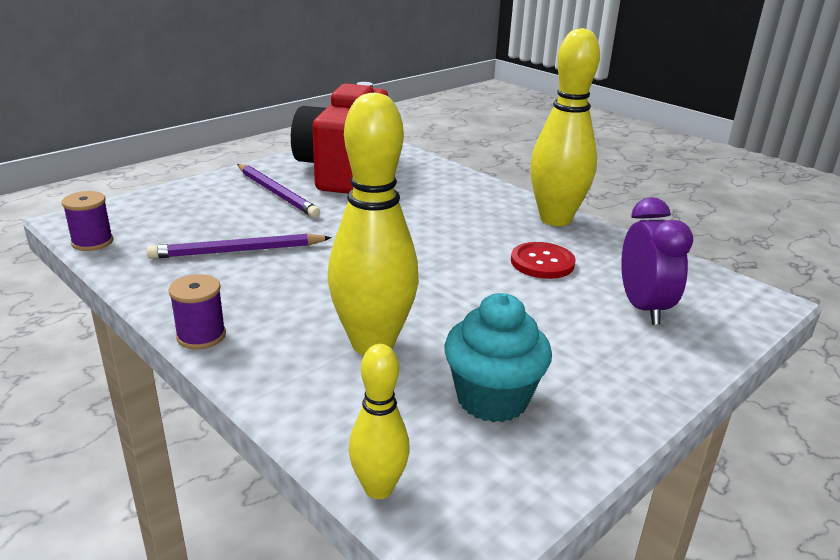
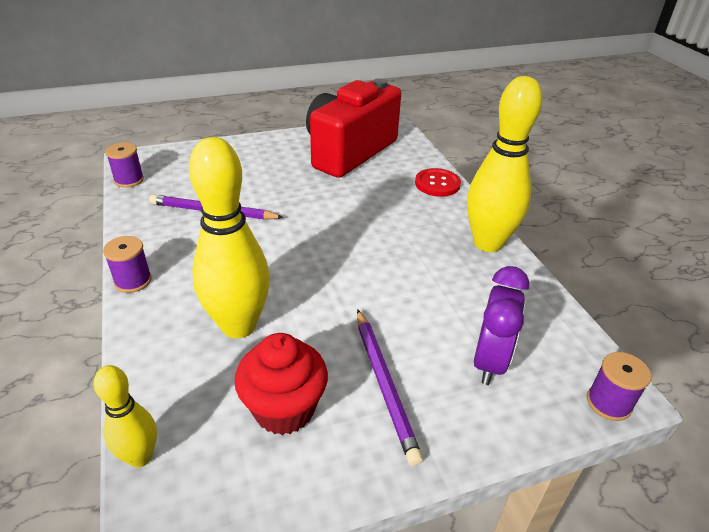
camera: 25 degrees right, 10 degrees up
purple pencil [237,164,320,218] -> purple pencil moved to [357,309,423,466]
turquoise cupcake [444,293,552,423] -> red cupcake [234,333,328,435]
red button [511,242,576,279] -> red button moved to [415,168,461,197]
none -> purple spool [587,352,651,421]

